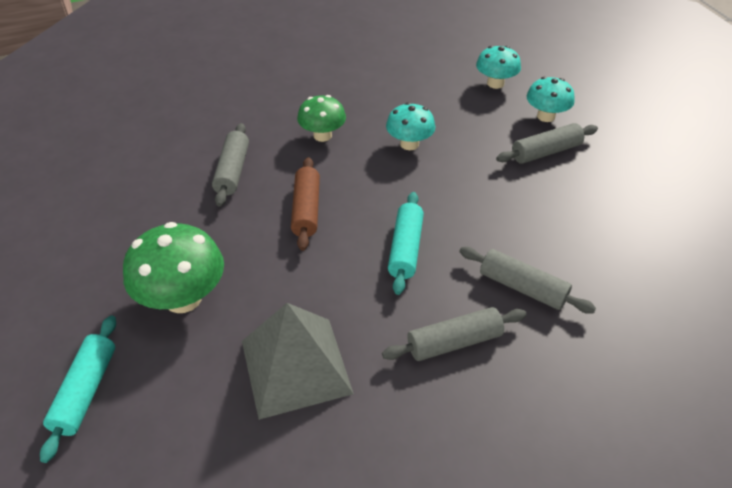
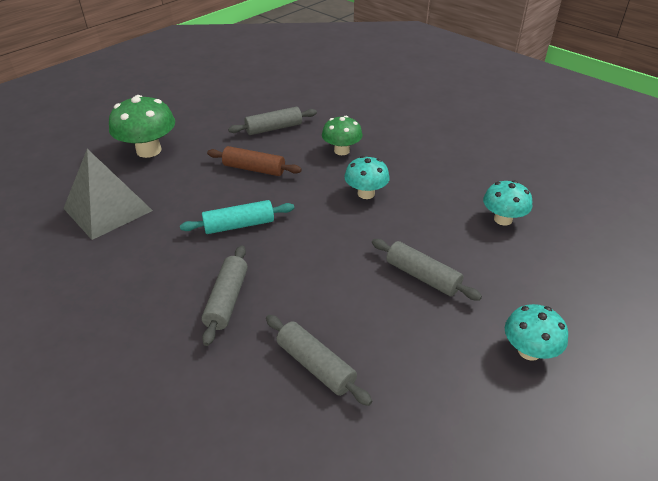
camera: 65 degrees right, 5 degrees down
turquoise rolling pin [40,315,116,463] -> none
brown rolling pin [291,157,320,251] -> brown rolling pin turned 45 degrees clockwise [207,146,302,176]
grey rolling pin [382,307,527,361] -> grey rolling pin moved to [266,315,372,406]
turquoise mushroom [527,77,574,122] -> turquoise mushroom moved to [505,304,568,361]

